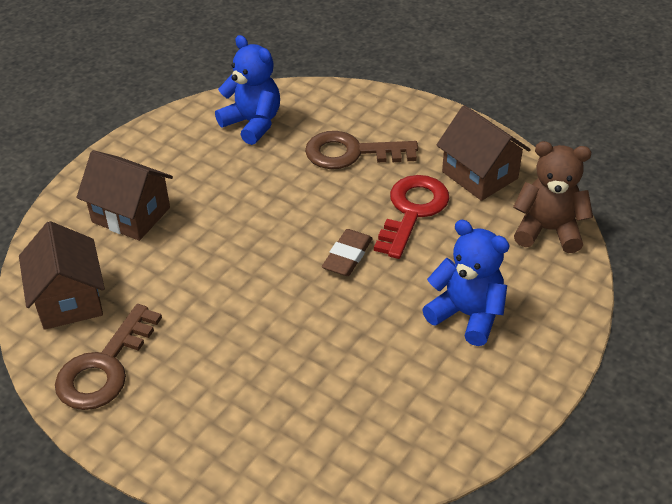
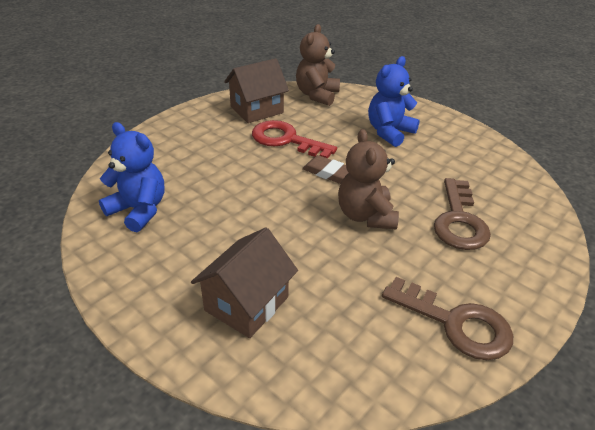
camera: 85 degrees left, 5 degrees down
brown house [19,221,105,330] -> none
blue teddy bear [215,35,280,145] -> blue teddy bear turned 75 degrees clockwise [99,122,164,232]
brown key [305,131,418,169] -> brown key moved to [434,178,491,250]
none -> brown teddy bear [338,129,399,230]

